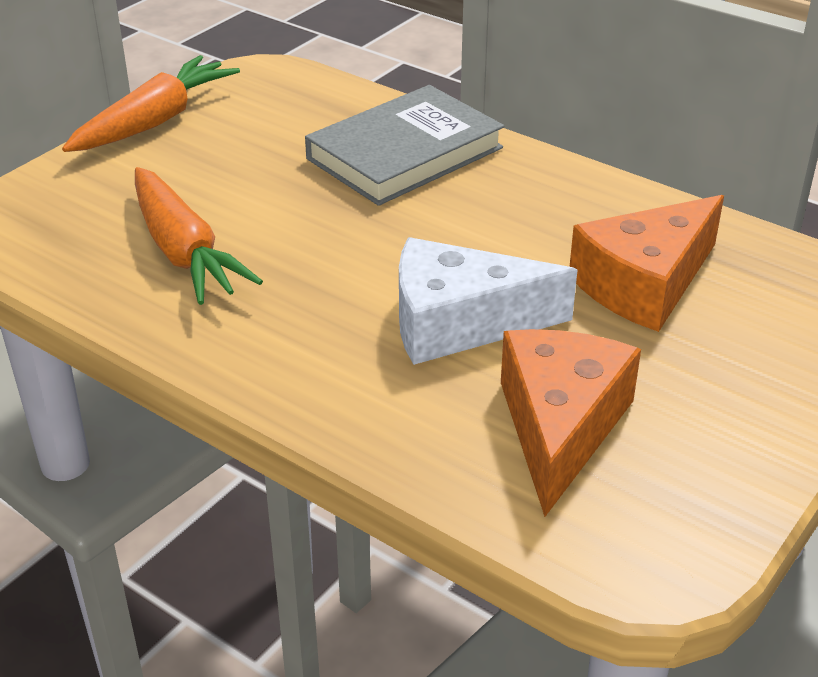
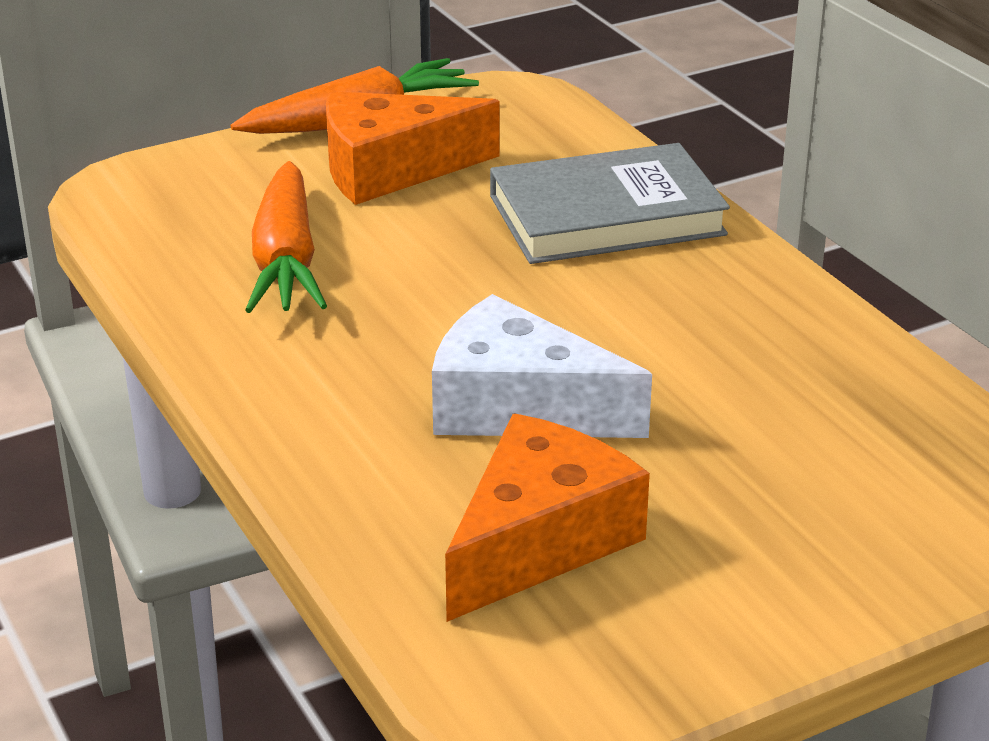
camera: 25 degrees right, 5 degrees down
orange cheese [570,195,724,332] -> orange cheese moved to [326,92,500,205]

